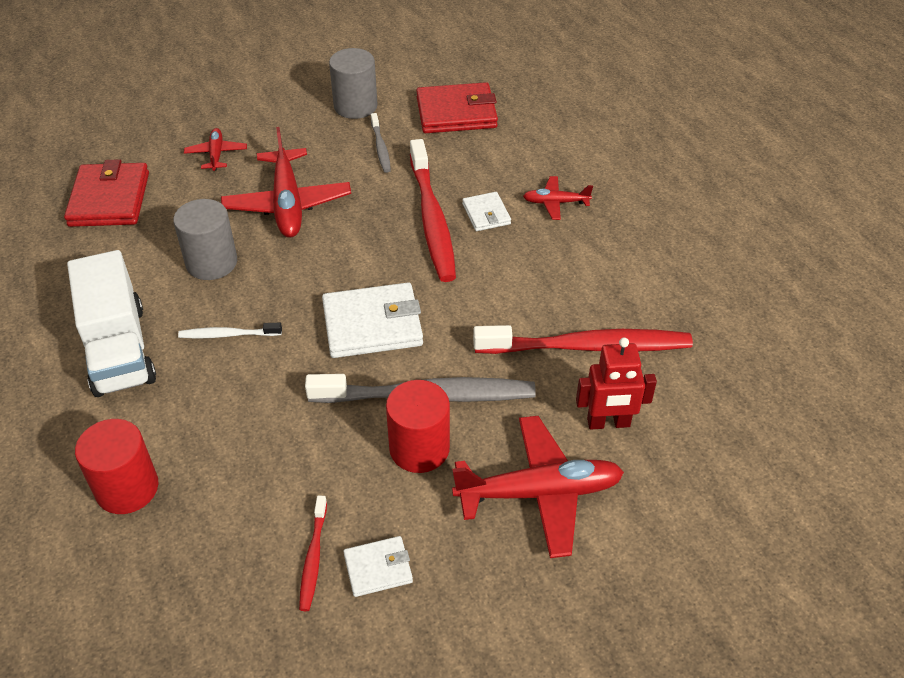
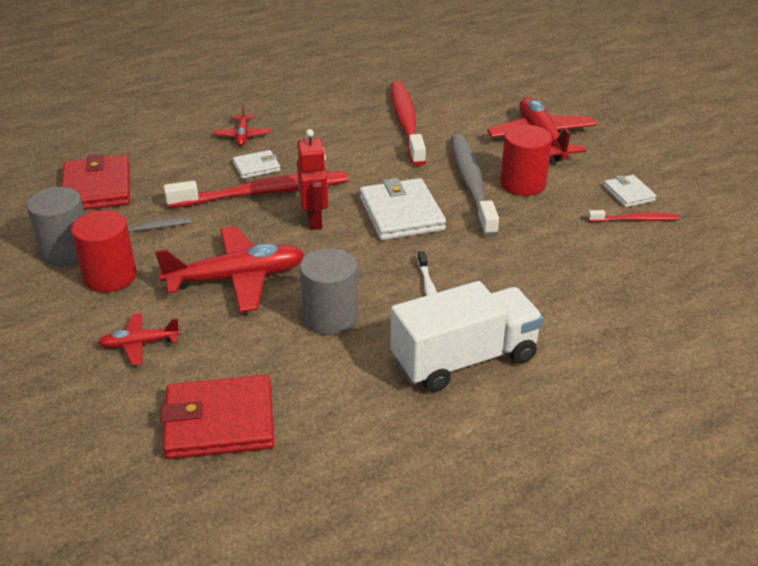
camera: 95 degrees left, 10 degrees down
red cylinder [75,419,158,514] -> red cylinder moved to [71,210,137,293]
red robot [576,338,657,429] -> red robot moved to [297,129,328,230]

